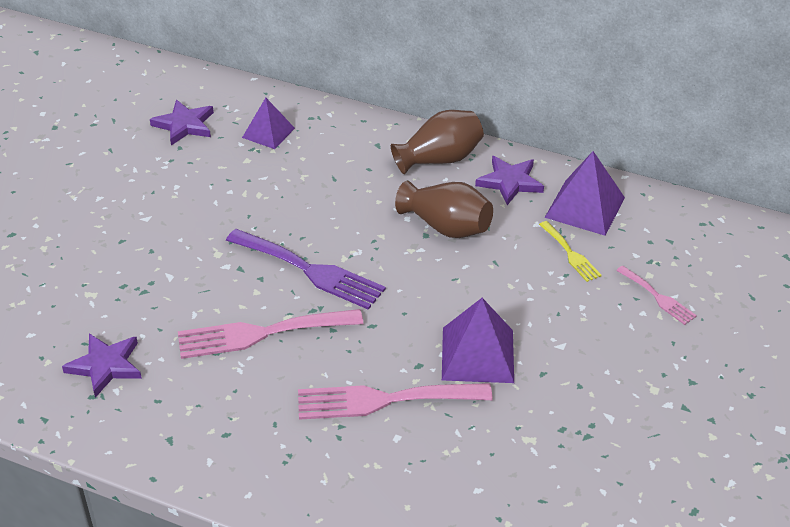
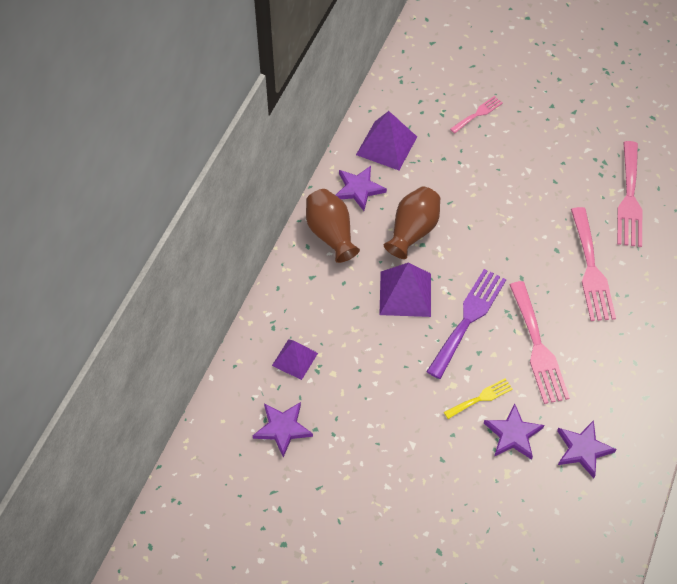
camera: 90 degrees left, 15 degrees up
purple pyramid [442,298,514,383] -> purple pyramid moved to [379,263,431,317]
yellow fork [539,221,602,282] -> yellow fork moved to [444,378,513,419]
none -> purple star [484,403,544,460]
none -> pink fork [617,141,642,247]

